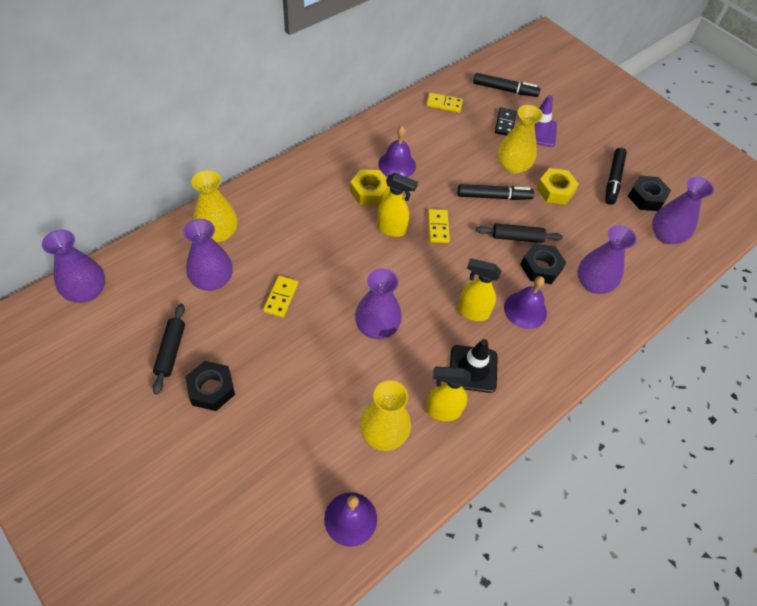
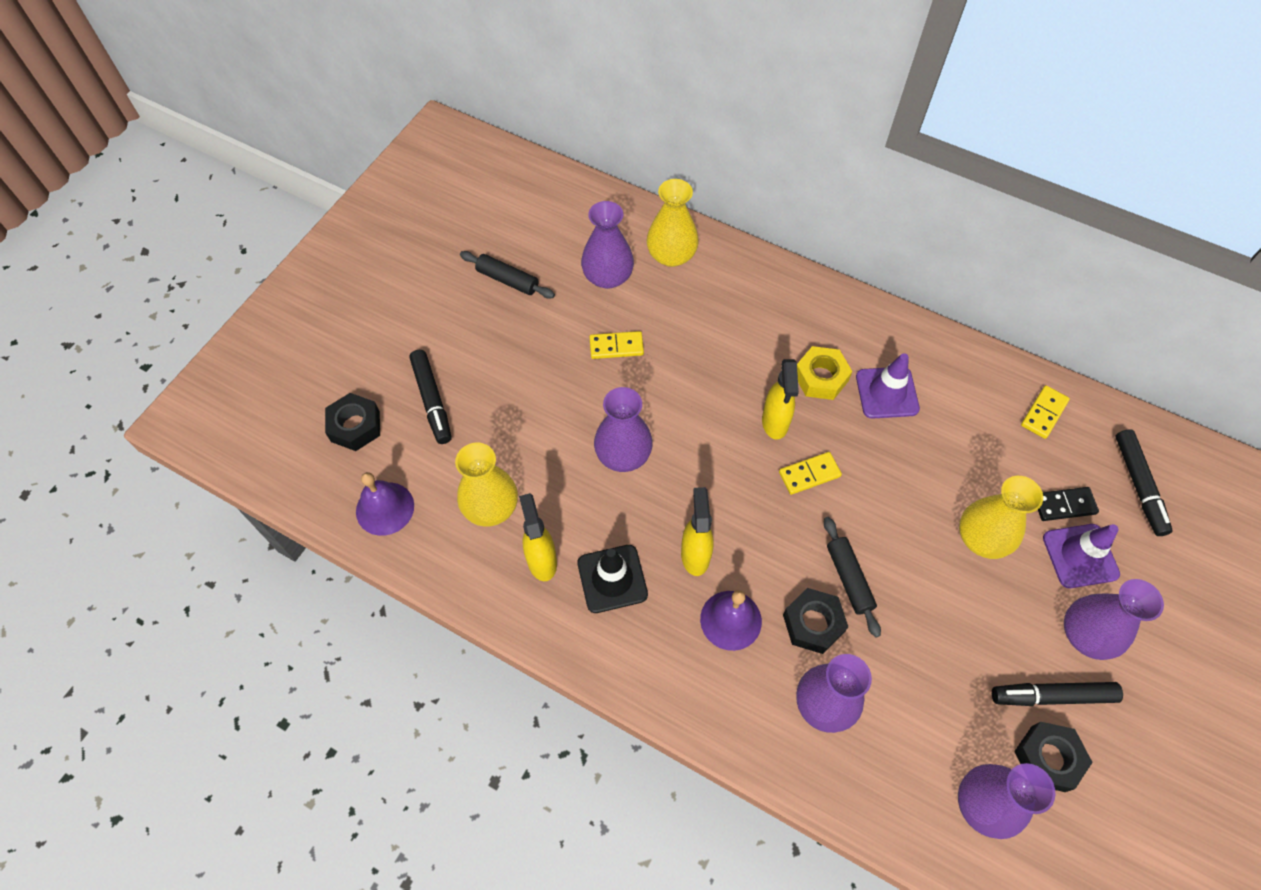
camera: 75 degrees right, 5 degrees up
purple vase [42,229,106,303] -> purple vase moved to [1064,579,1164,660]
black rolling pin [153,304,185,394] -> black rolling pin turned 45 degrees clockwise [460,251,555,299]
black nut [185,361,235,411] -> black nut moved to [325,393,380,451]
purple bell [378,126,416,177] -> purple traffic cone [856,353,920,419]
yellow domino [426,93,463,113] -> yellow domino turned 45 degrees clockwise [1021,385,1070,439]
black marker [458,184,534,200] -> black marker moved to [409,350,452,444]
yellow nut [536,168,579,205] -> none

